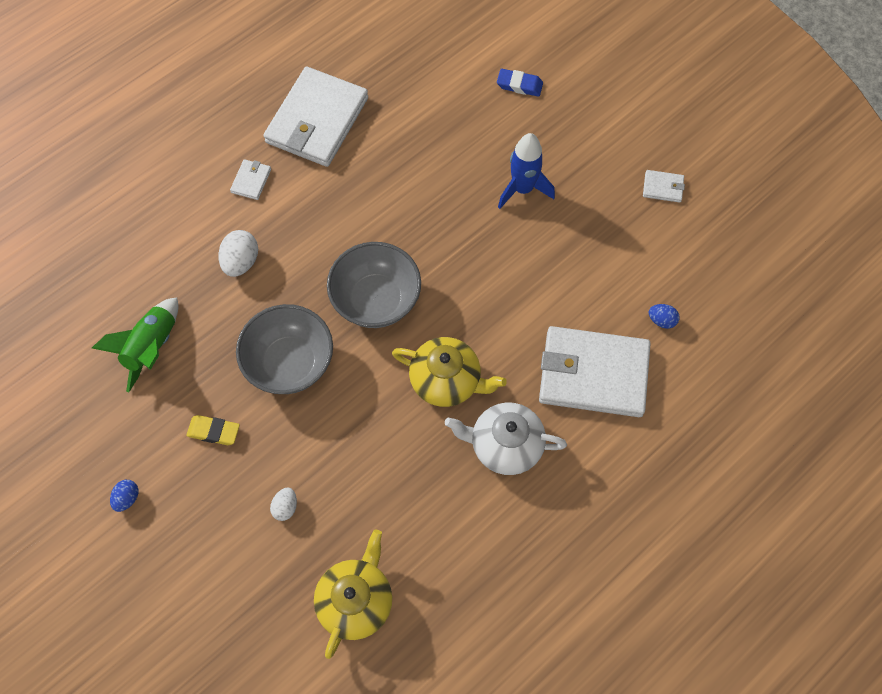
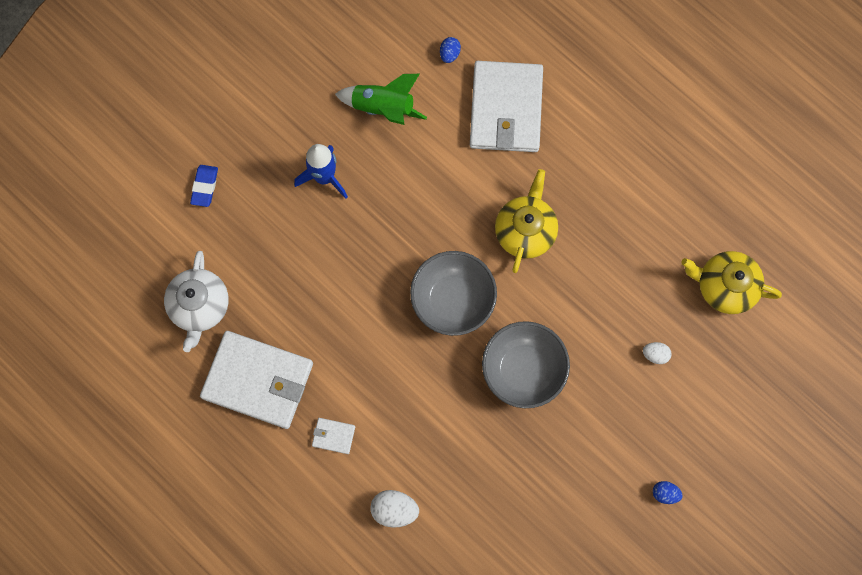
camera: 95 degrees left, 10 degrees up
green rocket [92,297,178,392] -> green rocket moved to [335,74,427,125]
yellow eraser [186,415,240,445] -> none
white egg [218,230,258,277] -> white egg moved to [370,490,419,528]
white teapot [445,402,567,475] -> white teapot moved to [164,251,229,352]
white wallet [643,170,685,203] -> none

